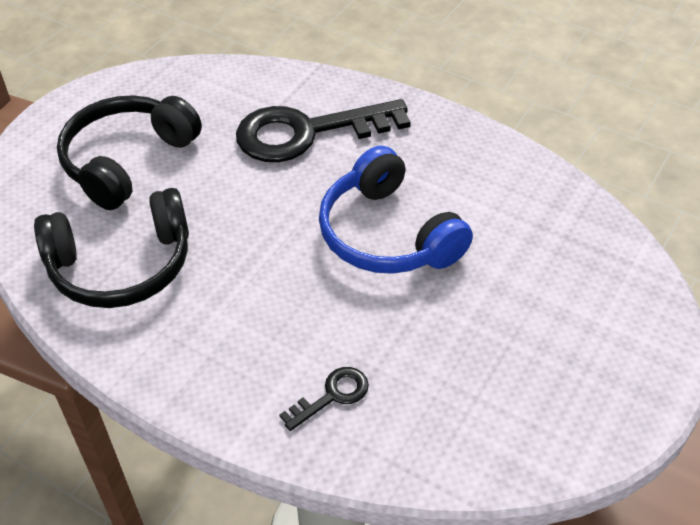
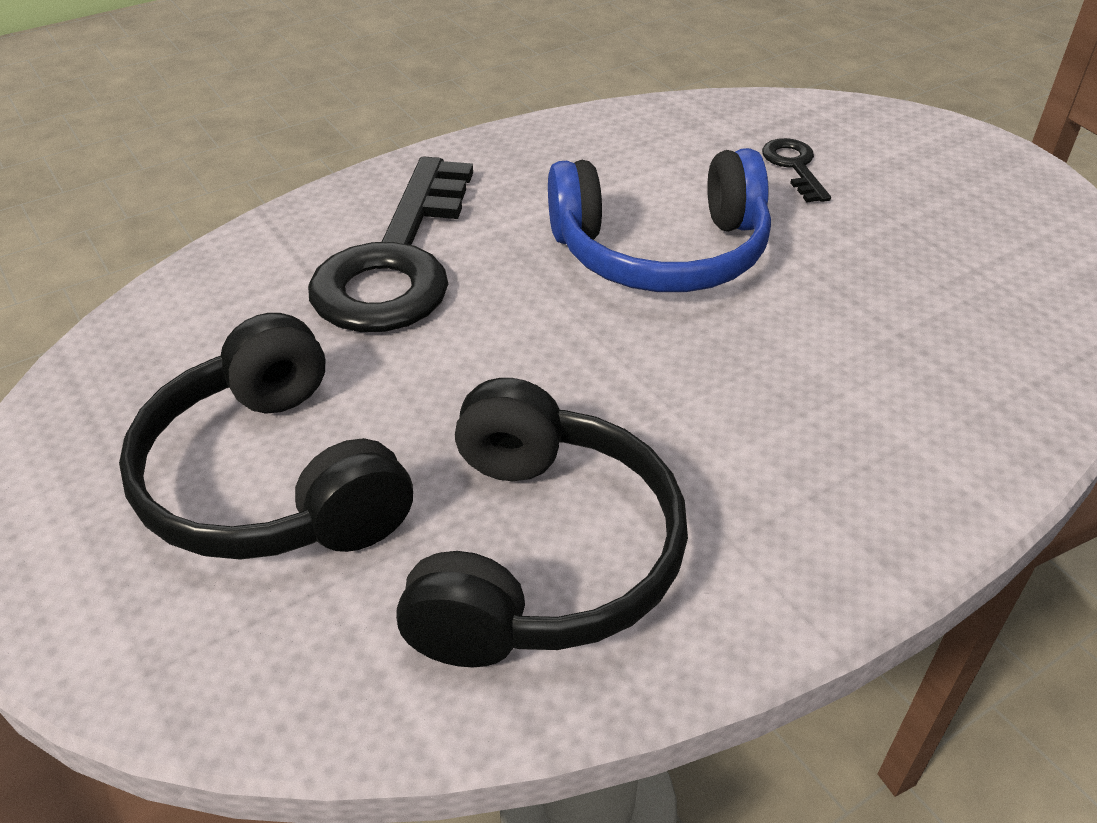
camera: 65 degrees left, 5 degrees down
black key [280,367,369,431] -> black key moved to [762,138,831,202]

